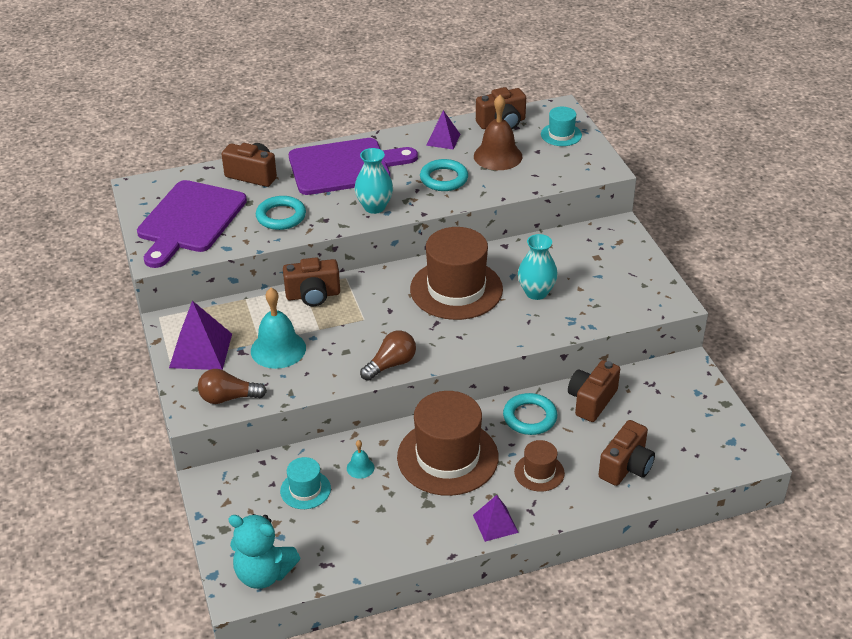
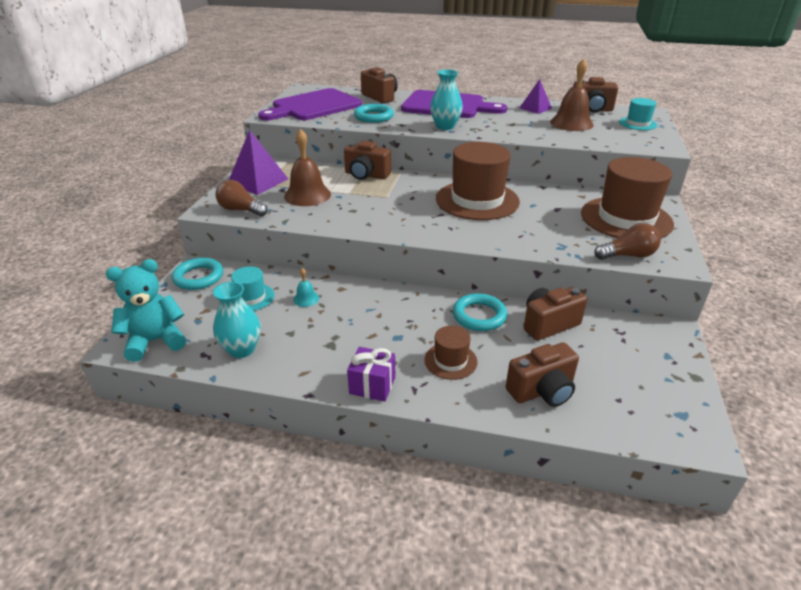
camera: 30 degrees right, 5 degrees down
turquoise teddy bear [228,514,300,589] -> turquoise teddy bear turned 105 degrees clockwise [106,259,186,362]
turquoise bell [251,288,306,369] -> brown bell [284,129,331,206]
brown light bulb [360,330,416,381] -> brown light bulb moved to [594,223,661,260]
brown hat [397,391,499,496] -> brown hat moved to [581,157,674,238]
turquoise ring [420,159,468,191] -> turquoise ring moved to [172,258,223,290]
purple pyramid [473,495,519,542] -> purple gift [347,347,395,402]
turquoise vase [518,234,558,300] -> turquoise vase moved to [213,282,261,358]

